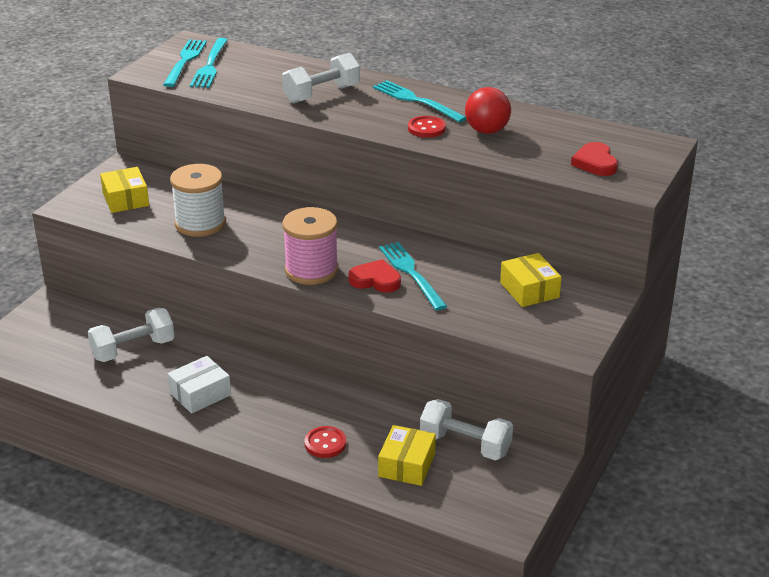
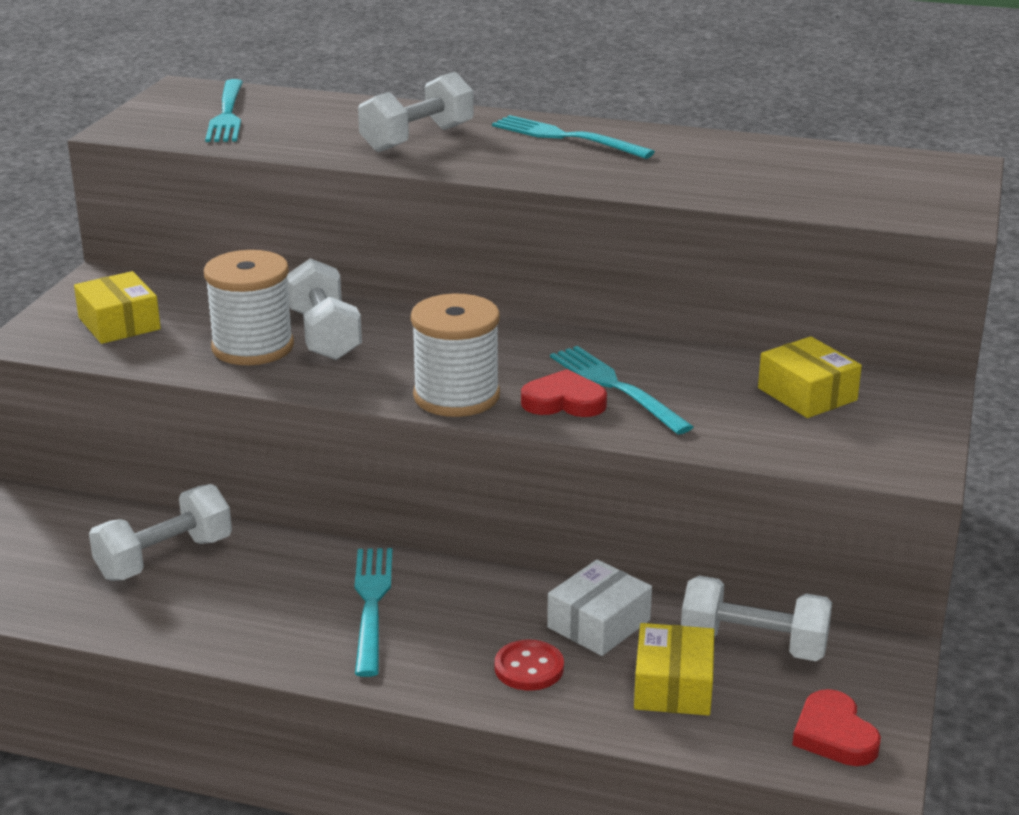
camera: 10 degrees left, 5 degrees down
turquoise fork [163,39,207,87] -> turquoise fork moved to [355,548,392,677]
white box [167,356,231,414] -> white box moved to [547,559,652,656]
pink spool [282,207,338,285] -> white spool [411,294,500,417]
red button [408,116,446,138] -> none
red ball [465,87,511,134] -> none
red heart [571,142,618,176] -> red heart moved to [792,689,881,766]
none -> white dumbbell [287,258,362,360]

